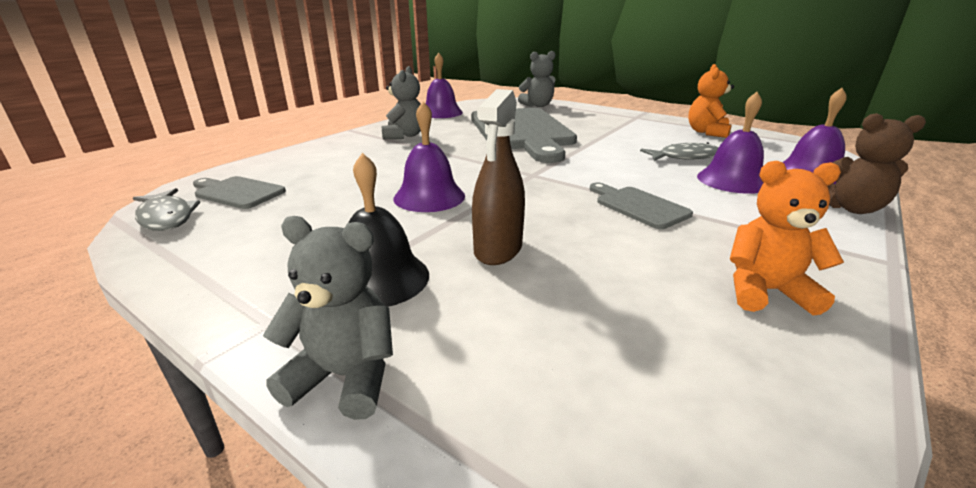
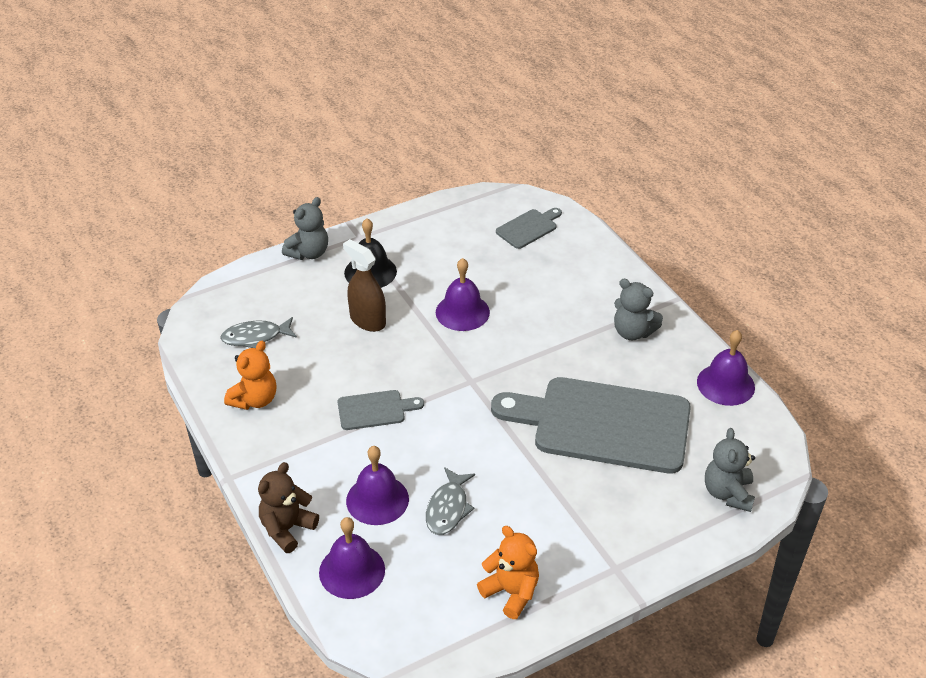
camera: 115 degrees right, 15 degrees up
grey fish [133,188,200,231] -> grey fish moved to [220,317,297,348]

